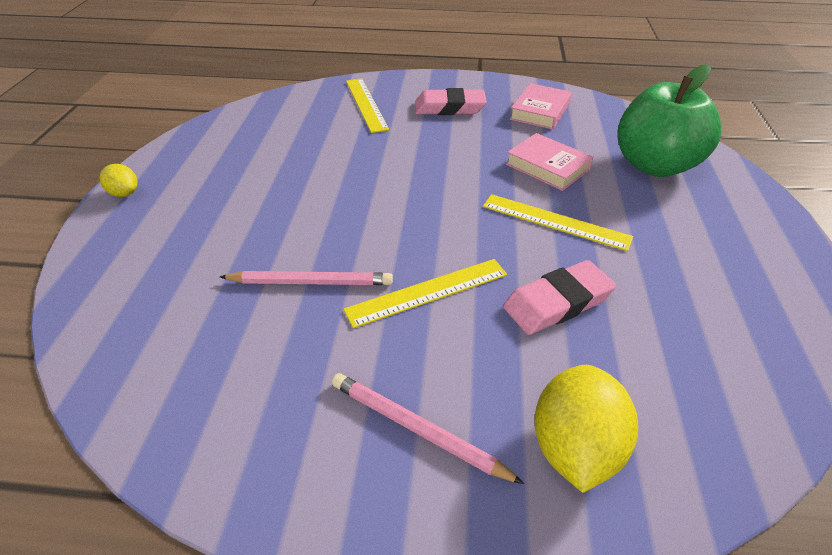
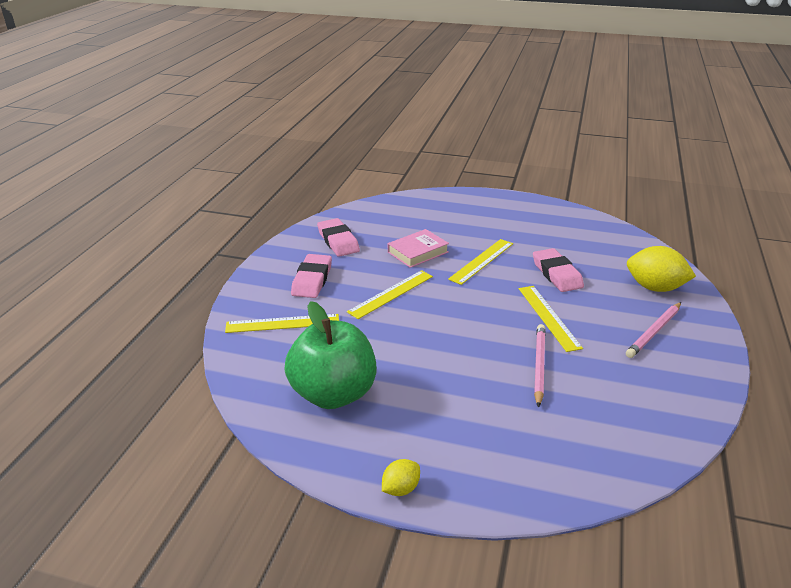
camera: 80 degrees left, 10 degrees down
pink book [510,83,572,129] -> pink eraser [317,218,360,257]
green apple [617,64,721,177] -> green apple moved to [284,301,377,409]
none -> yellow ruler [347,270,433,319]

